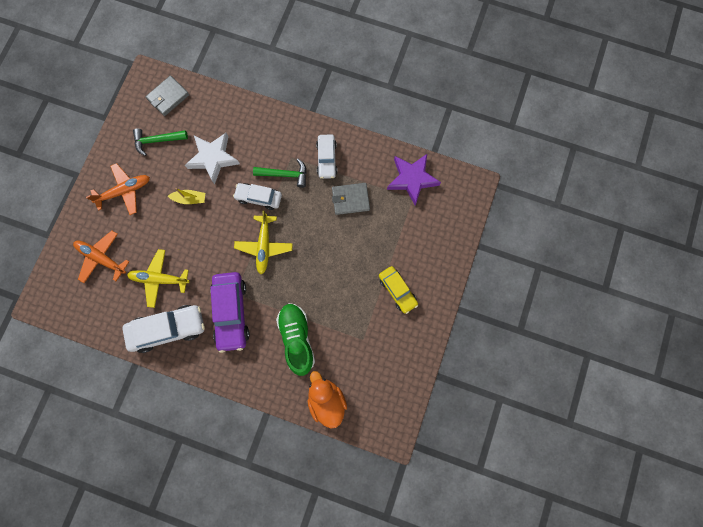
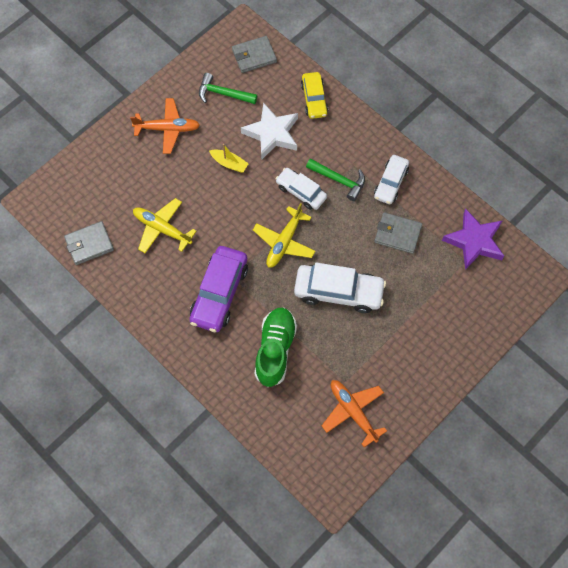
camera: 25 degrees right, 10 degrees down
orange plane [73,231,130,283] -> orange plane moved to [322,380,387,447]
white car [122,305,205,353] -> white car moved to [294,263,386,313]
orange duck [308,371,347,429] -> none
yellow car [379,266,418,314] -> yellow car moved to [301,72,328,119]
none -> grey wallet [64,221,114,265]

